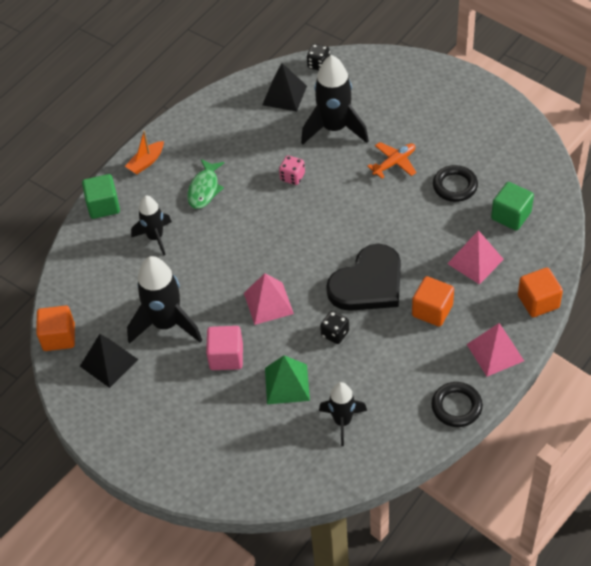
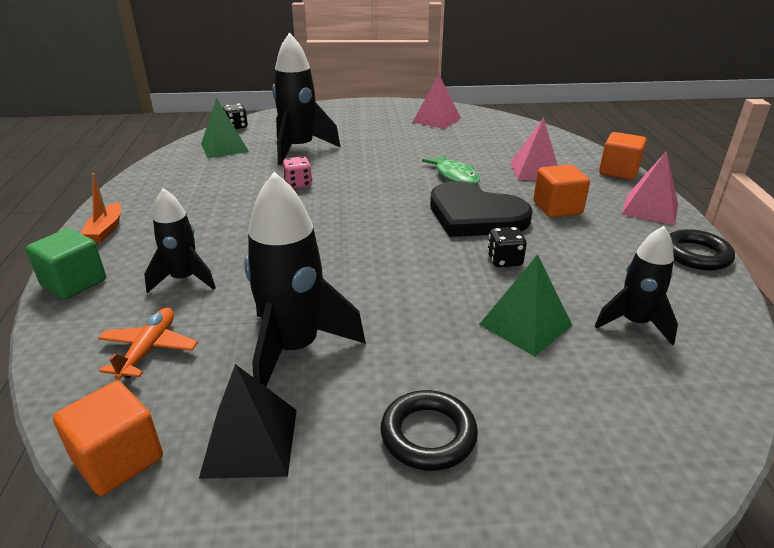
camera: 45 degrees left, 20 degrees down
green fish [187,159,224,209] -> green fish moved to [422,155,480,185]
pink cube [206,326,243,370] -> none
pink pyramid [244,273,294,325] -> pink pyramid moved to [413,75,461,129]
black pyramid [262,63,307,112] -> green pyramid [201,98,249,158]
black heart [326,244,401,311] -> black heart turned 120 degrees clockwise [430,181,532,237]
orange plane [367,142,416,179] -> orange plane moved to [98,308,198,380]
black ring [433,165,478,202] -> black ring moved to [380,390,478,471]
green cube [491,182,534,231] -> none

